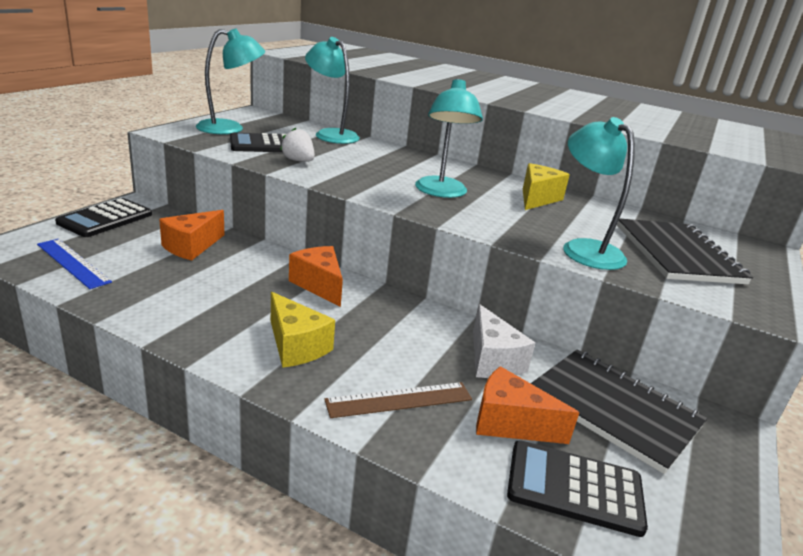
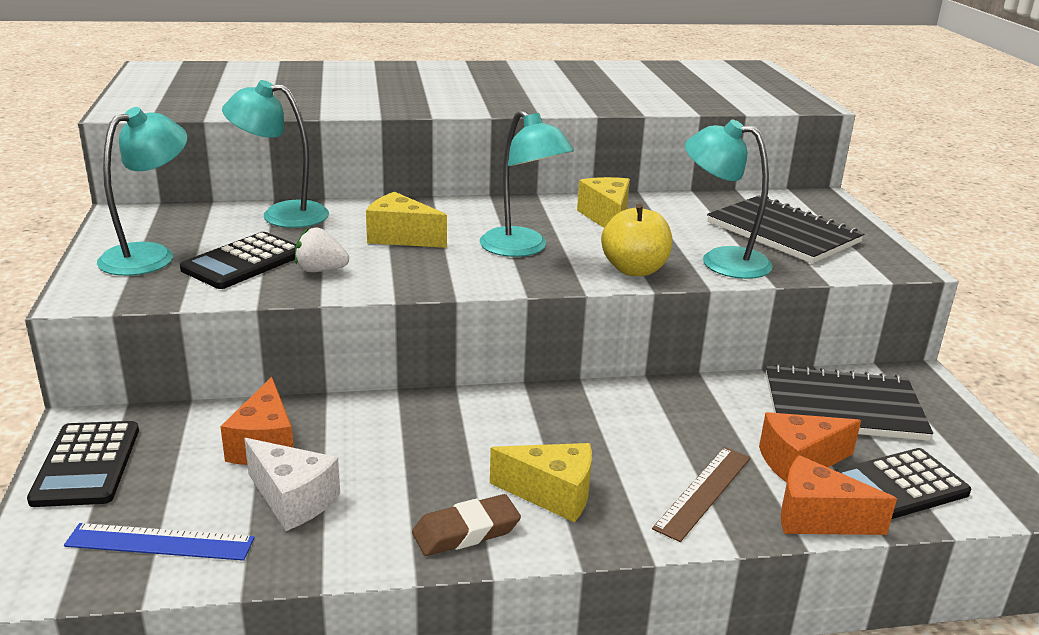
camera: 35 degrees left, 0 degrees up
orange cheese [289,246,343,307] -> orange cheese moved to [781,455,897,535]
white cheese [473,304,535,378] -> white cheese moved to [244,438,340,531]
none -> yellow cheese [366,192,447,248]
none -> brown eraser [412,494,521,556]
none -> yellow apple [601,204,672,276]

